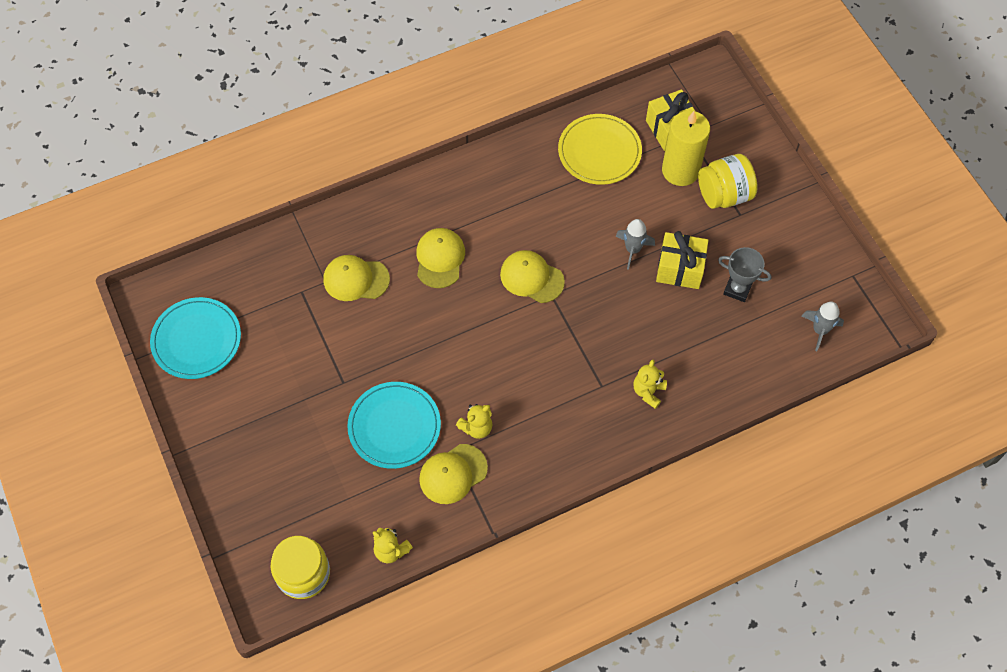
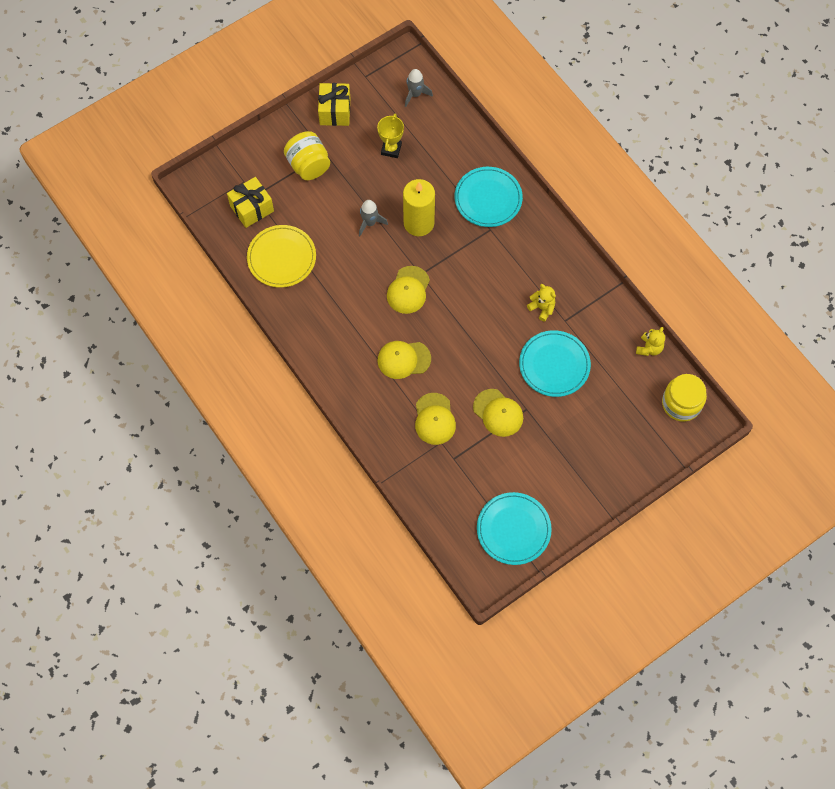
camera: 100 degrees left, 5 degrees up
yellow cap [419,444,488,504] -> yellow cap moved to [473,389,523,437]
yellow teddy bear [633,360,667,409] -> turquoise plate [455,167,523,227]
yellow gift [656,231,709,289] -> yellow gift moved to [318,83,350,126]
yellow candle [662,111,710,186] -> yellow candle moved to [403,179,435,236]
grey trophy [718,247,771,302] -> yellow trophy [377,113,404,158]

